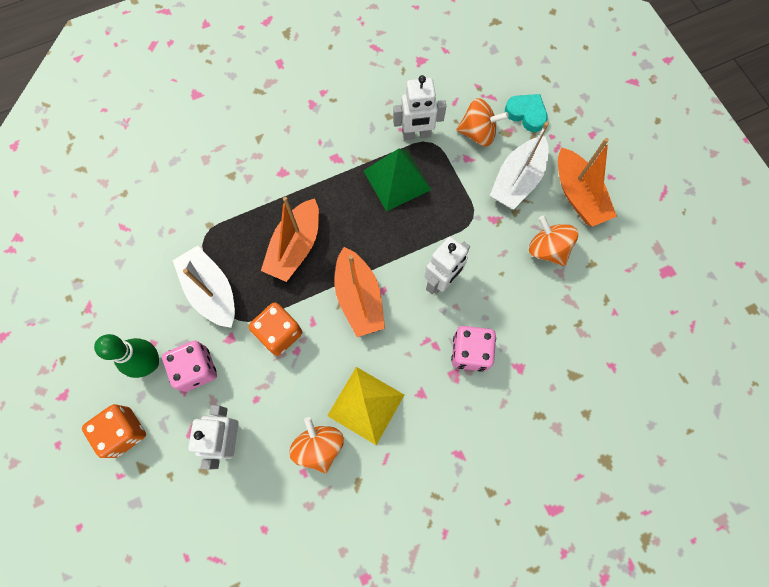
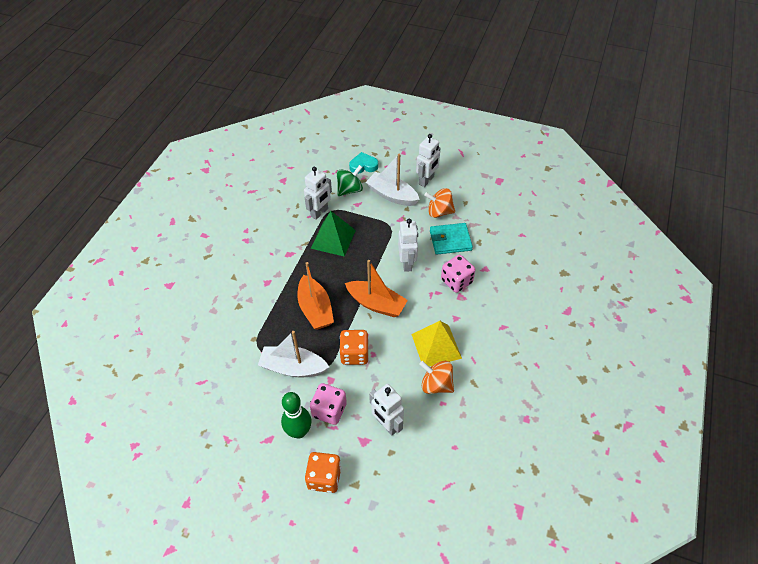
camera: 45 degrees left, 20 degrees down
orange spinning top [456,98,509,146] -> green spinning top [337,165,363,196]
white boat [490,122,549,210] -> white boat turned 135 degrees clockwise [366,154,420,206]
orange boat [558,138,617,227] -> white robot [416,134,440,187]
none -> turquoise wallet [430,223,473,255]

